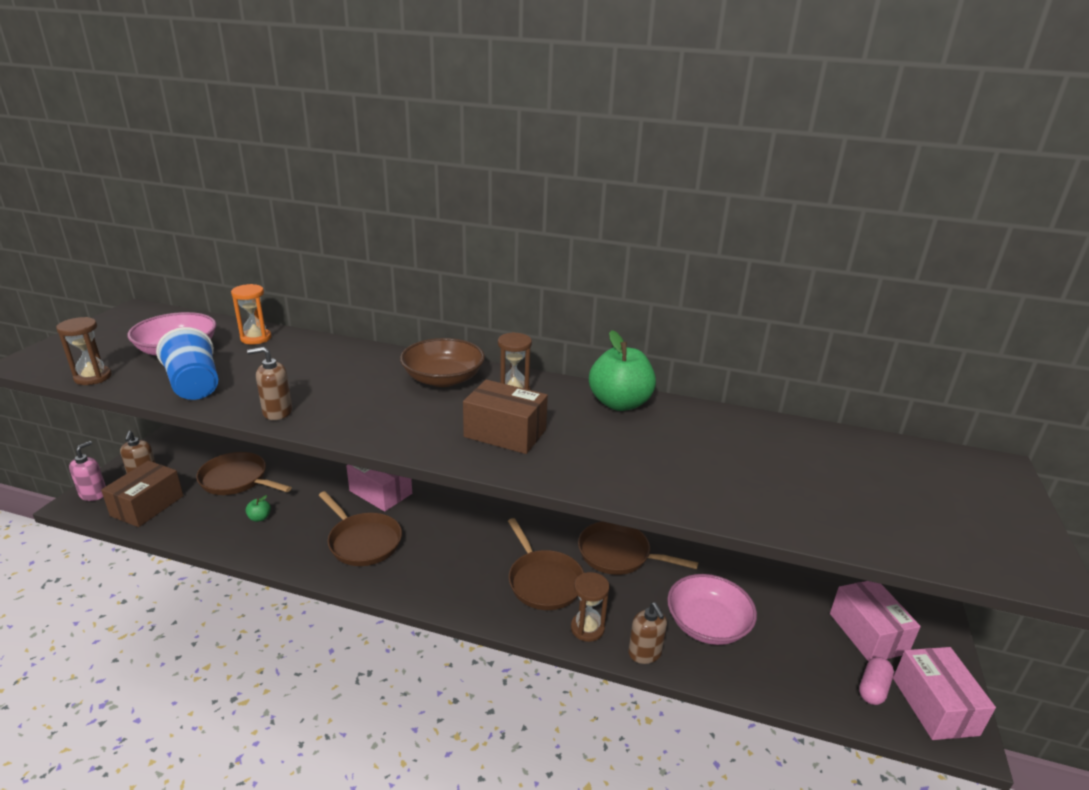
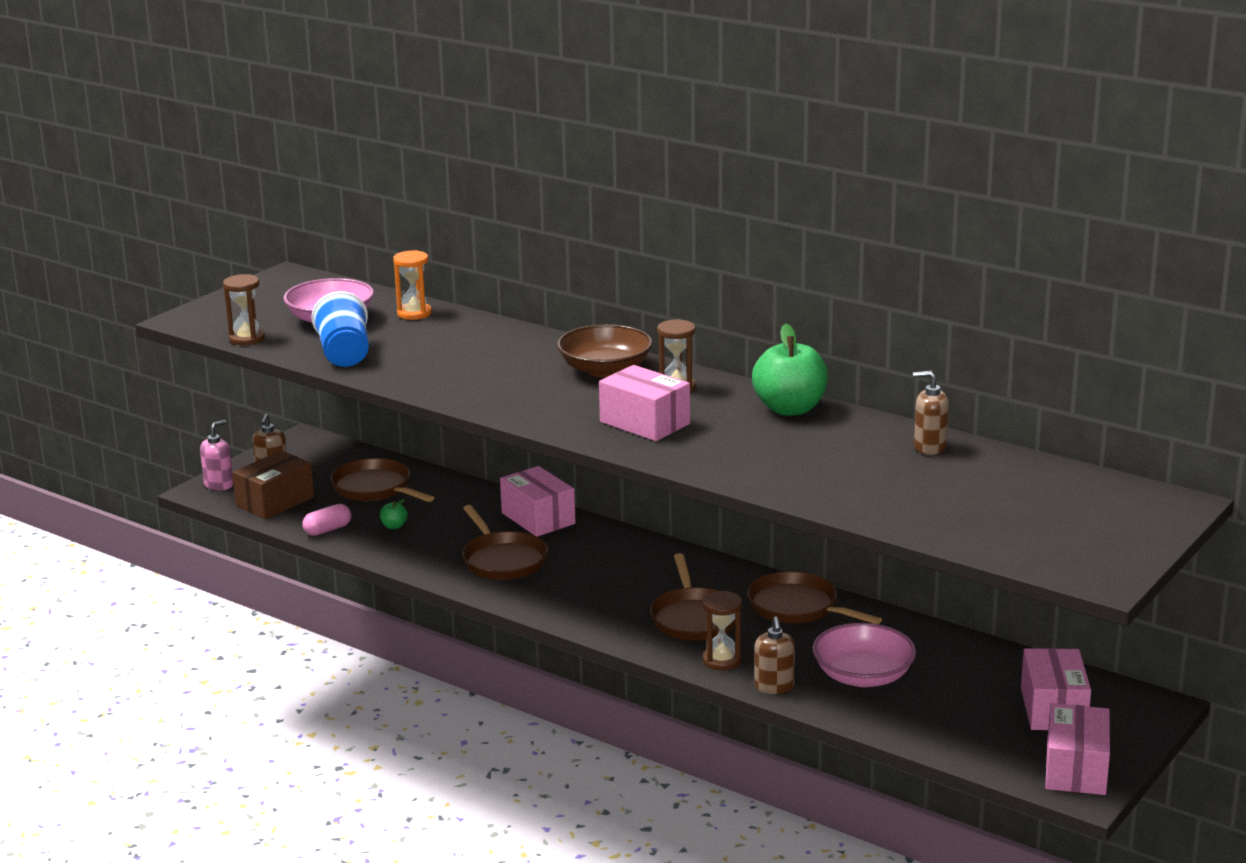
camera: 20 degrees right, 5 degrees down
brown soap dispenser [247,347,292,420] -> brown soap dispenser moved to [913,371,949,455]
brown box [463,380,548,454] -> pink box [599,365,690,441]
pink capsule [859,657,894,705] -> pink capsule moved to [302,504,351,536]

